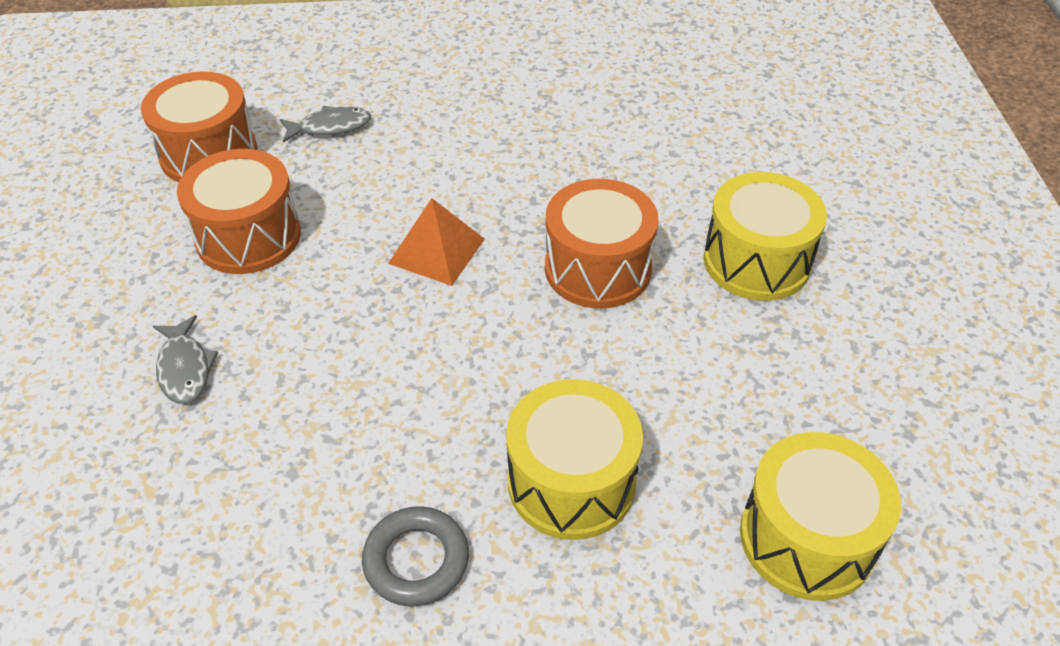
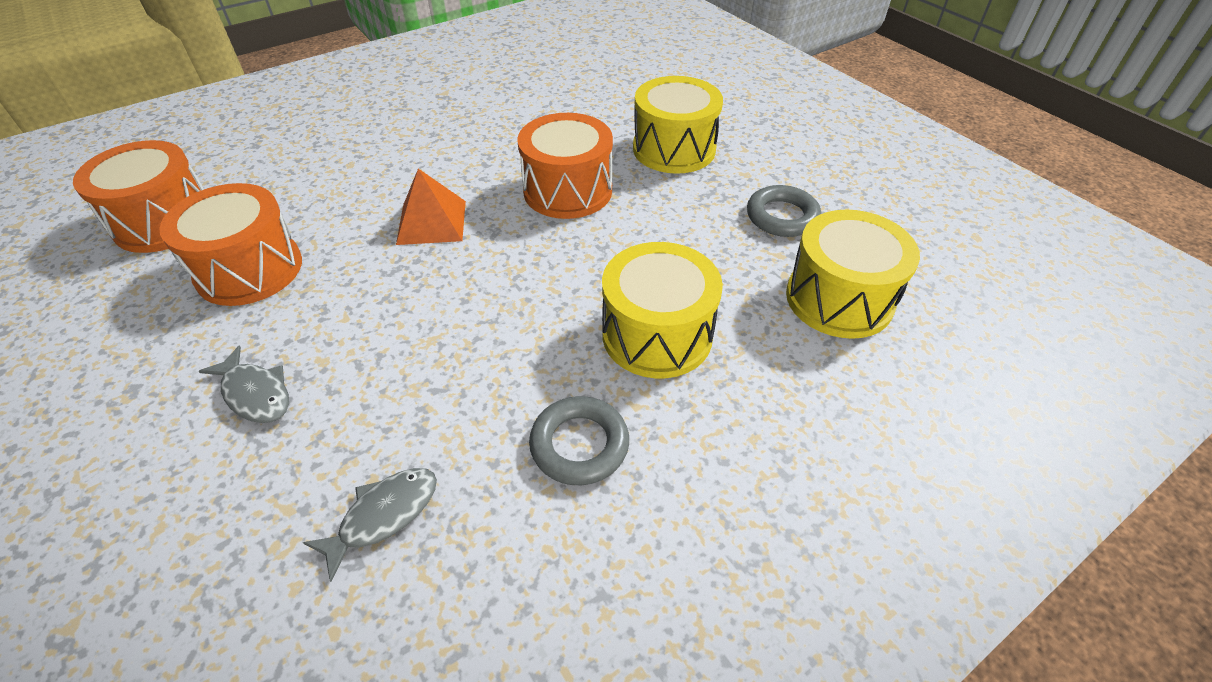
camera: 30 degrees left, 0 degrees up
grey fish [279,106,371,143] -> grey fish moved to [303,468,437,582]
none -> grey ring [747,185,821,237]

